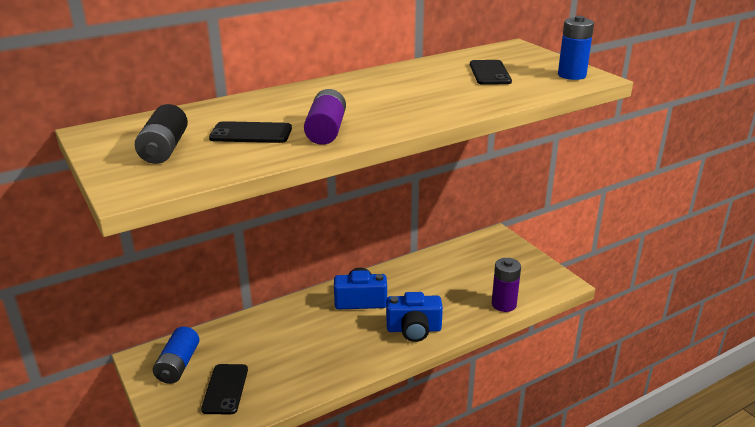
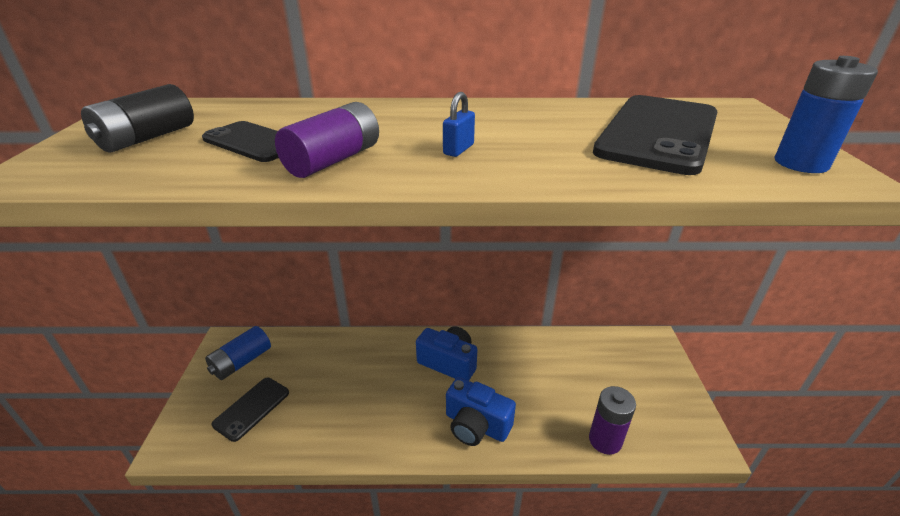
camera: 30 degrees right, 5 degrees up
black phone [470,60,512,85] -> black phone [593,95,718,175], size x1.84
none -> blue padlock [443,92,475,157]

